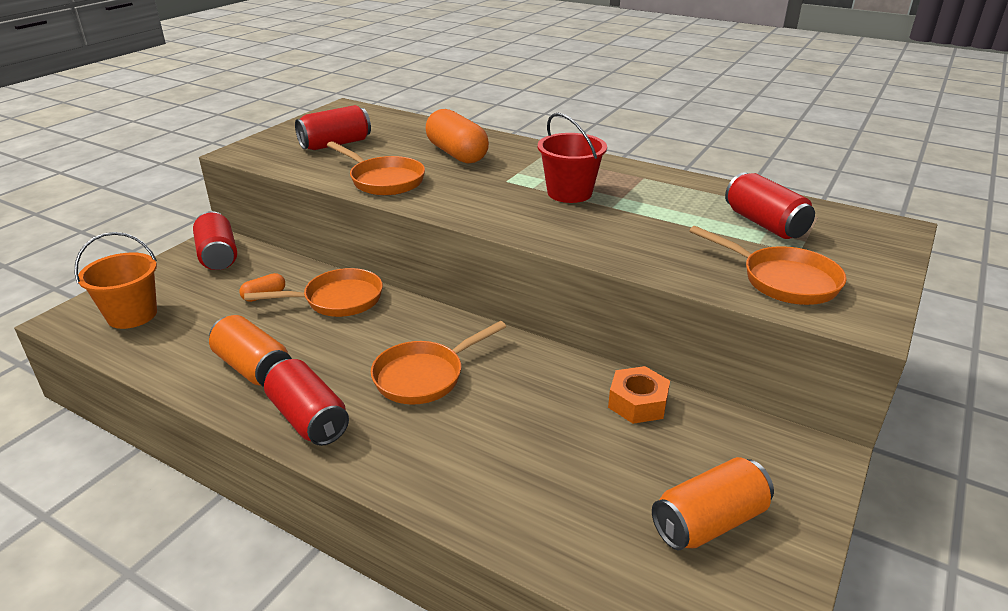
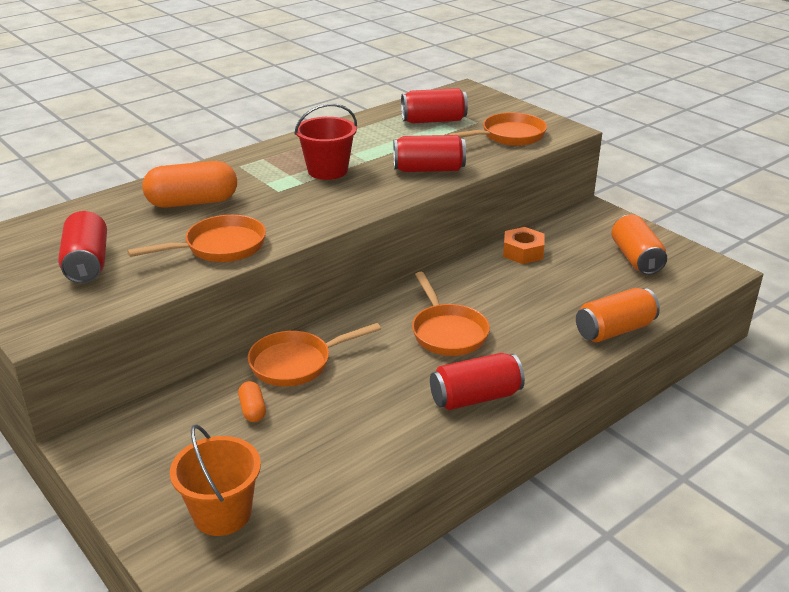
camera: 70 degrees left, 0 degrees up
red can [193,211,237,270] -> red can moved to [393,135,466,172]
orange can [209,315,292,387] -> orange can moved to [576,288,660,342]
orange pan [244,268,383,317] -> orange pan turned 120 degrees counterclockwise [248,323,381,386]

